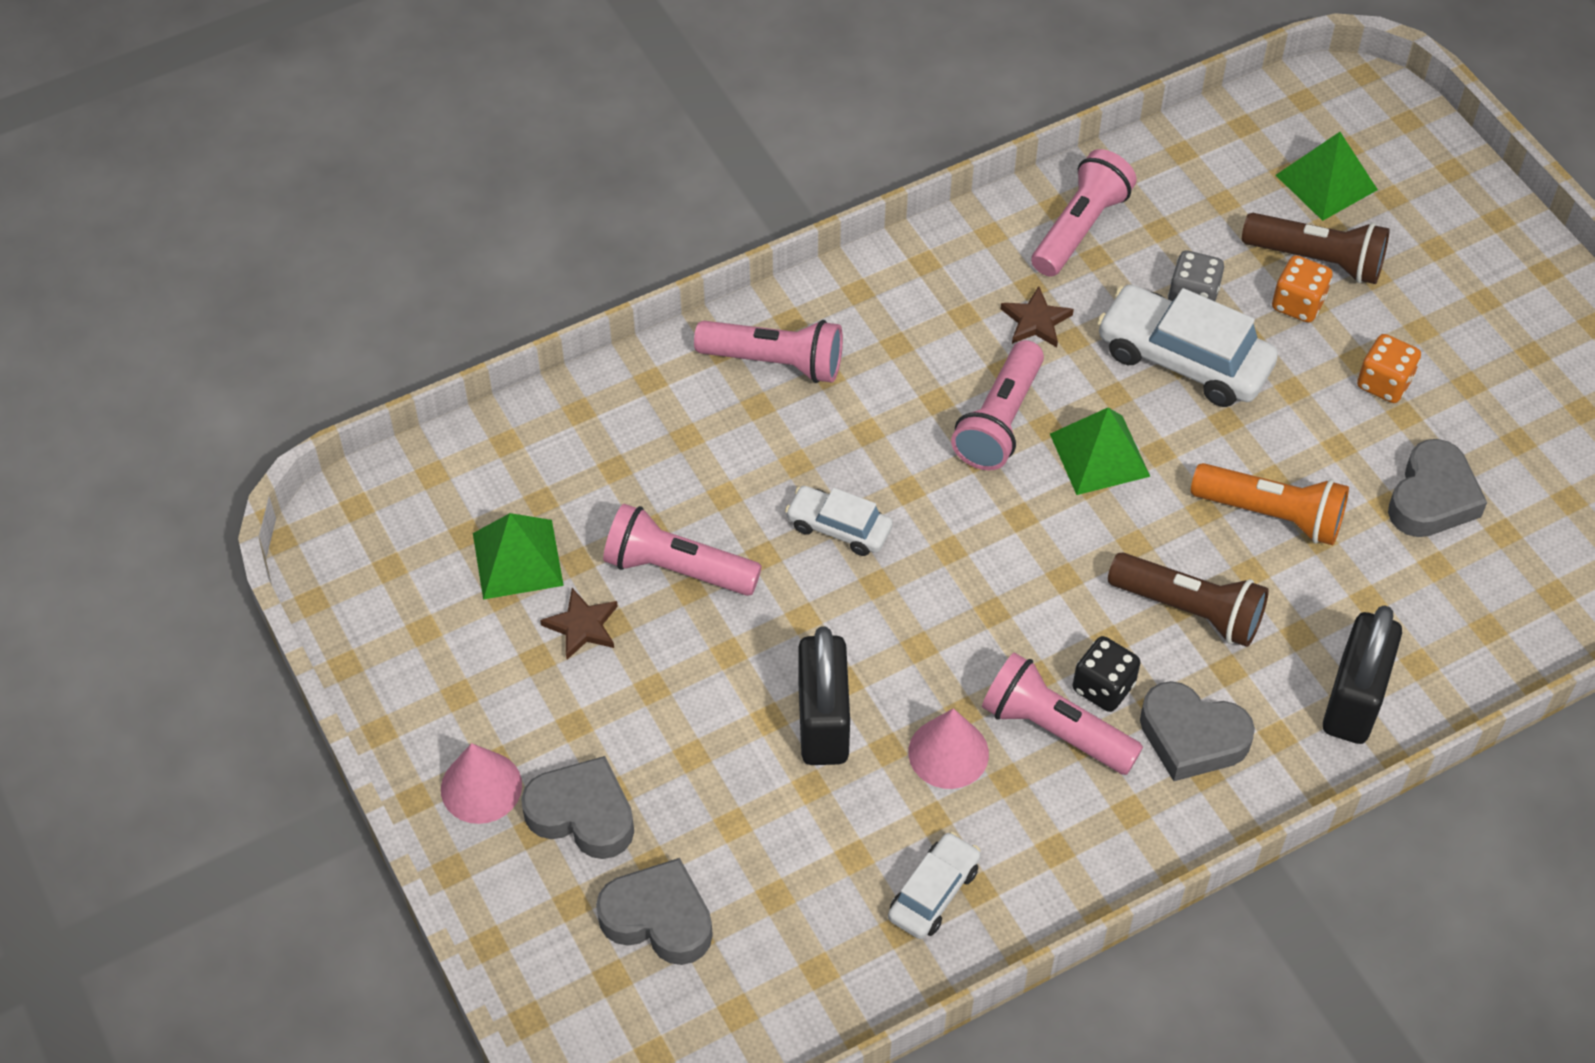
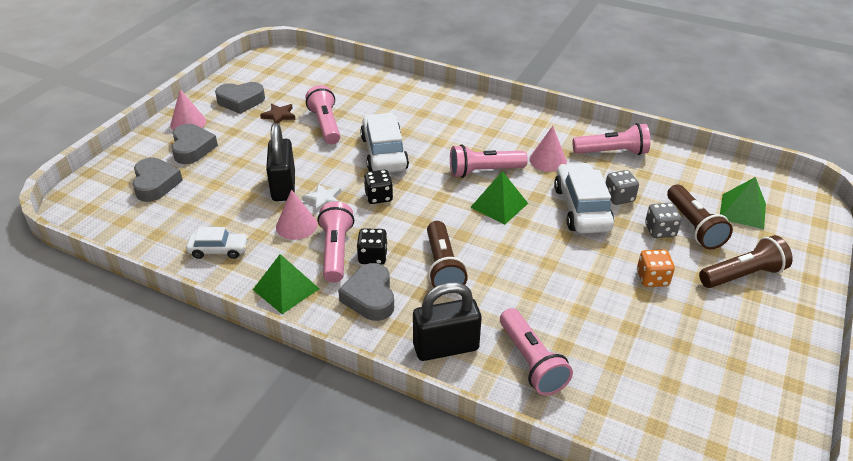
camera: 55 degrees right, 15 degrees down
green pyramid [473,513,564,600] -> green pyramid moved to [253,254,319,314]
pink flashlight [694,320,843,383] -> pink flashlight moved to [500,308,573,396]
white car [785,486,893,556] -> white car [360,113,409,172], size x1.75
black padlock [798,626,850,765] -> black padlock turned 60 degrees counterclockwise [266,123,295,201]
brown star [1001,286,1074,347] -> pink cone [529,126,567,172]
orange flashlight [1191,463,1349,545] -> none
orange dice [1272,255,1333,323] -> grey dice [645,203,682,238]
grey heart [1388,439,1487,537] -> grey heart moved to [215,82,265,114]
none -> white star [302,184,341,213]
none -> black dice [364,170,393,204]
none -> brown flashlight [699,235,793,288]

